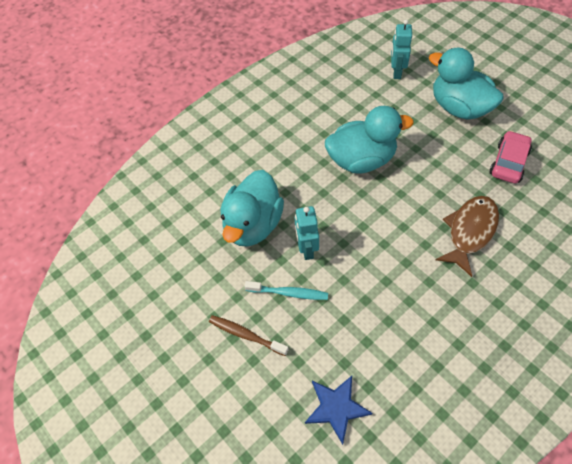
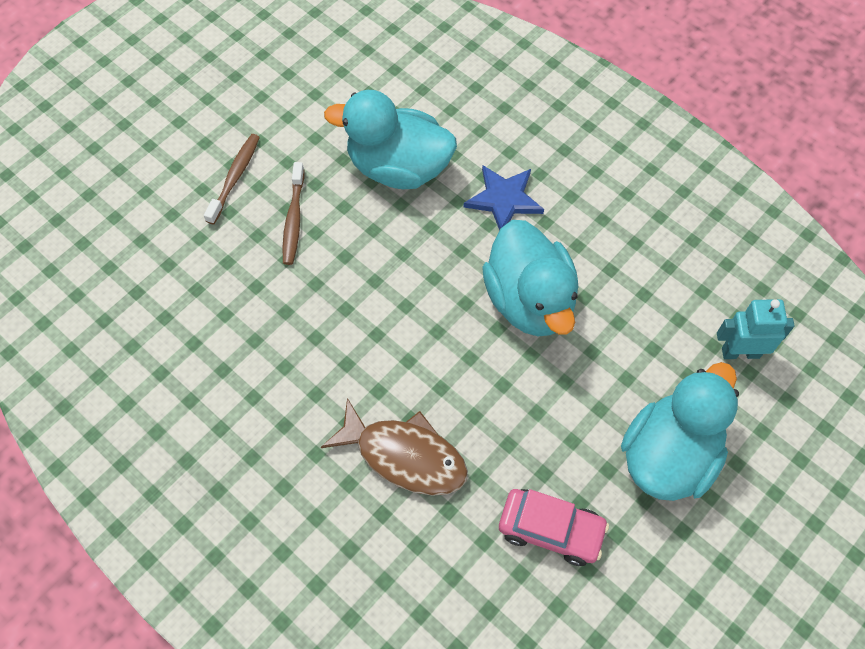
camera: 80 degrees right, 5 degrees up
turquoise toothbrush [244,281,328,300] -> brown toothbrush [282,162,305,265]
turquoise robot [295,206,319,260] -> none
blue star [305,376,372,445] -> blue star moved to [464,165,544,230]

